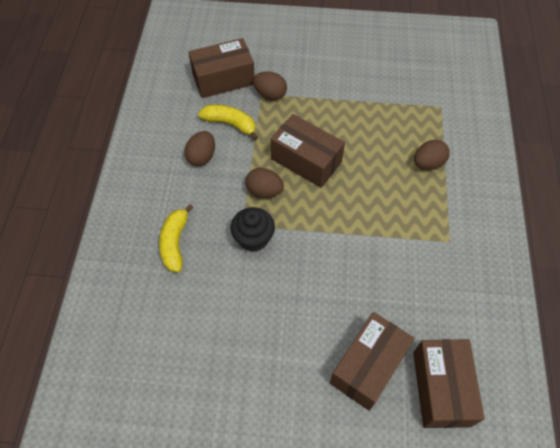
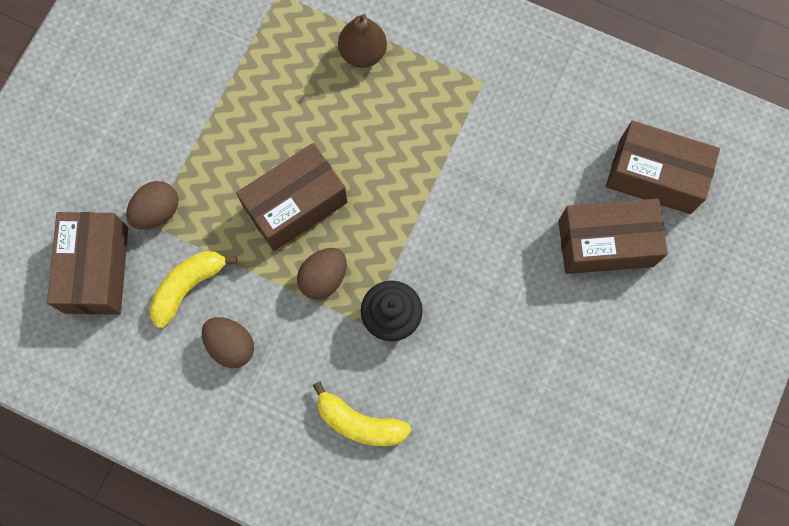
camera: 70 degrees left, 15 degrees up
brown box [330,312,414,411] -> brown box turned 60 degrees counterclockwise [558,199,668,274]
brown egg [414,140,450,170] -> brown pear [338,14,387,68]

